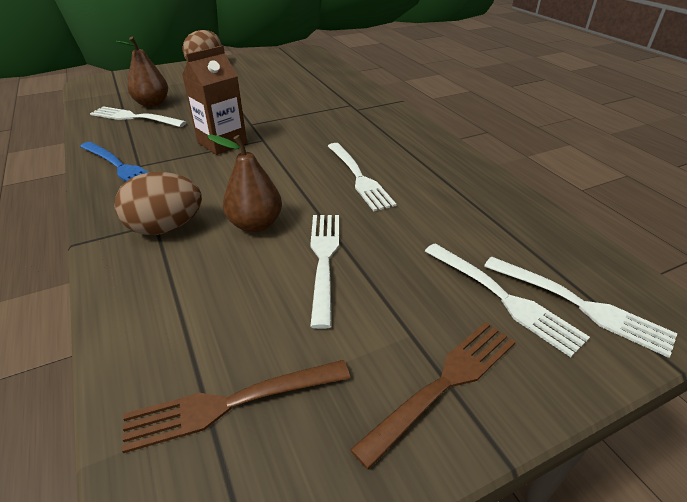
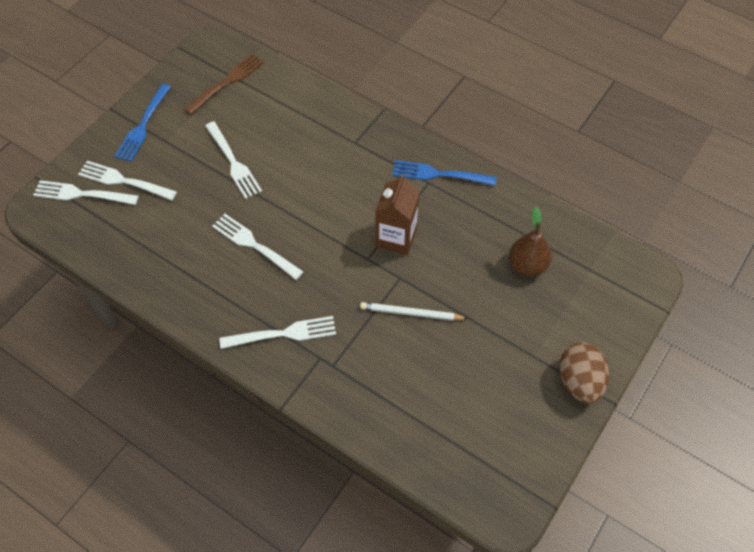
camera: 150 degrees right, 20 degrees up
white fork [90,106,186,127] -> white fork moved to [219,316,336,349]
brown egg [115,172,202,235] -> none
brown pear [207,135,282,232] -> none
brown fork [350,322,516,470] -> blue fork [114,84,171,162]
none -> white pencil [360,302,468,321]

